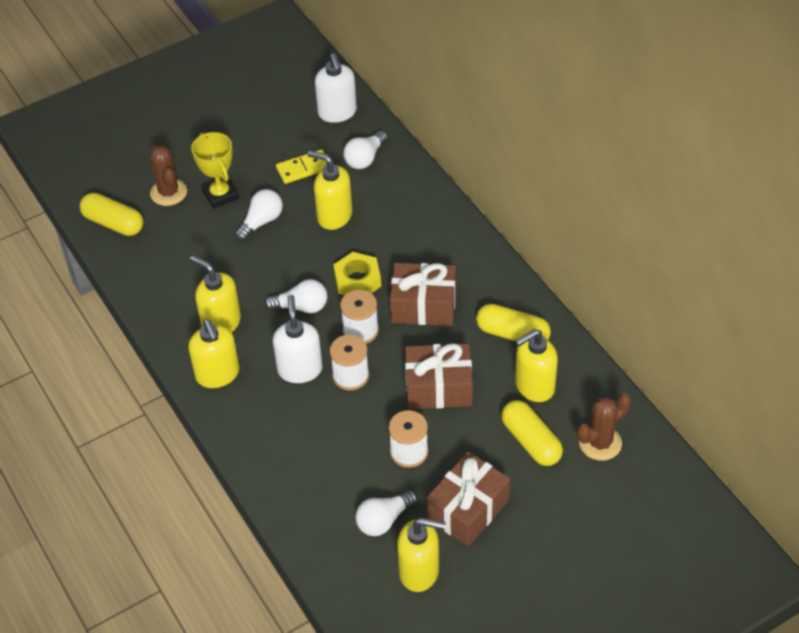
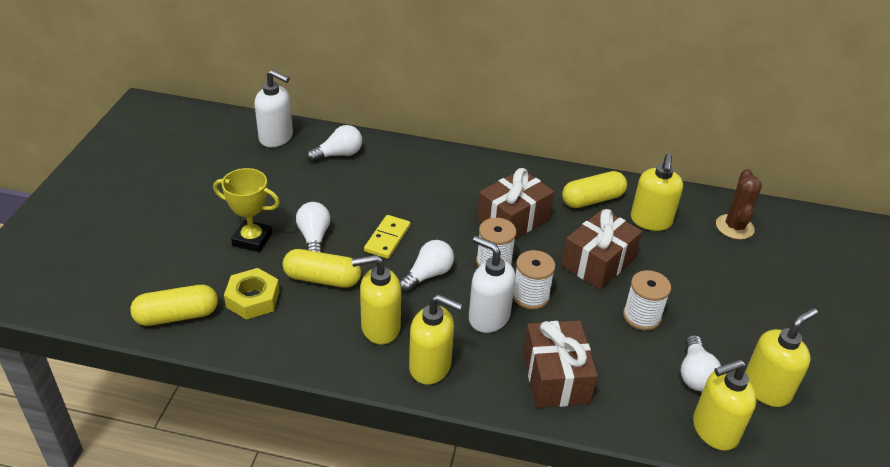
camera: 50 degrees left, 10 degrees down
brown cactus [150,145,187,206] -> none
yellow domino [276,149,327,184] -> yellow domino moved to [364,215,410,259]
yellow soap dispenser [308,151,352,230] -> yellow soap dispenser moved to [693,359,757,451]
yellow nut [333,252,381,295] -> yellow nut moved to [224,268,280,320]
white light bulb [343,131,388,169] -> white light bulb turned 105 degrees counterclockwise [307,125,362,162]
brown gift [426,452,510,547] -> brown gift moved to [523,320,598,408]
yellow capsule [501,400,563,466] -> yellow capsule moved to [283,249,361,288]

